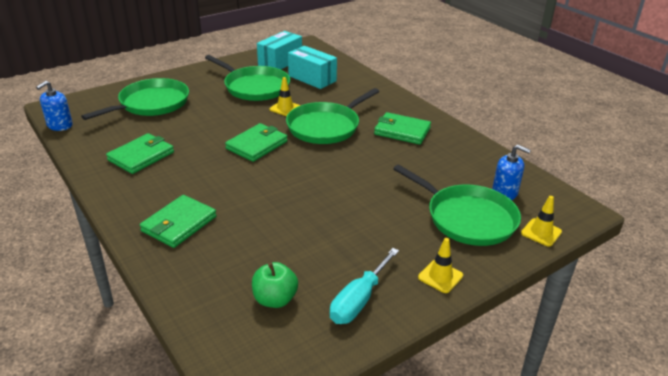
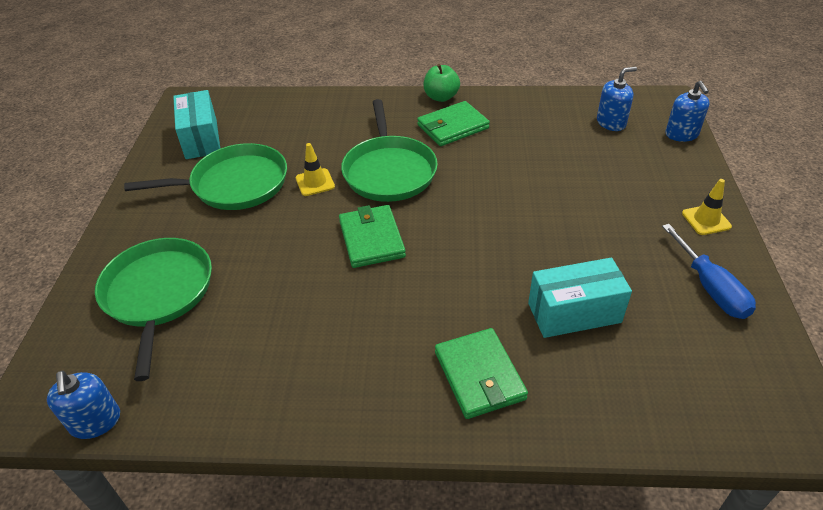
camera: 50 degrees left, 10 degrees up
green wallet [106,133,174,174] -> none
green apple [252,262,298,308] -> green apple moved to [424,64,460,102]
turquoise box [288,46,337,89] -> turquoise box moved to [528,257,632,338]
turquoise screwdriver [330,248,399,324] -> blue screwdriver [662,224,756,319]
green pan [393,164,521,246] -> none
yellow traffic cone [521,196,562,247] -> blue soap dispenser [665,81,709,142]

